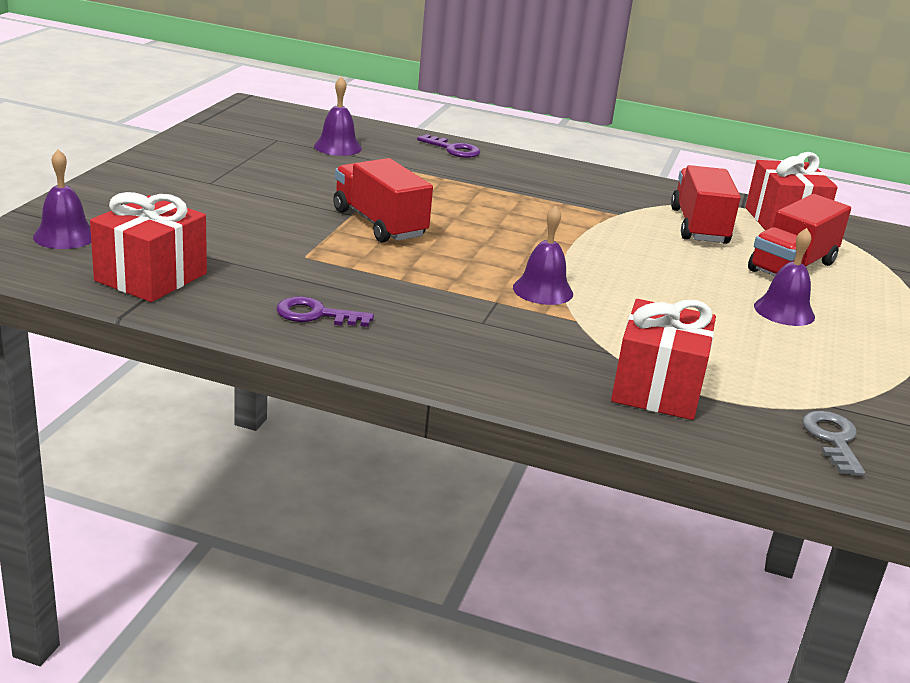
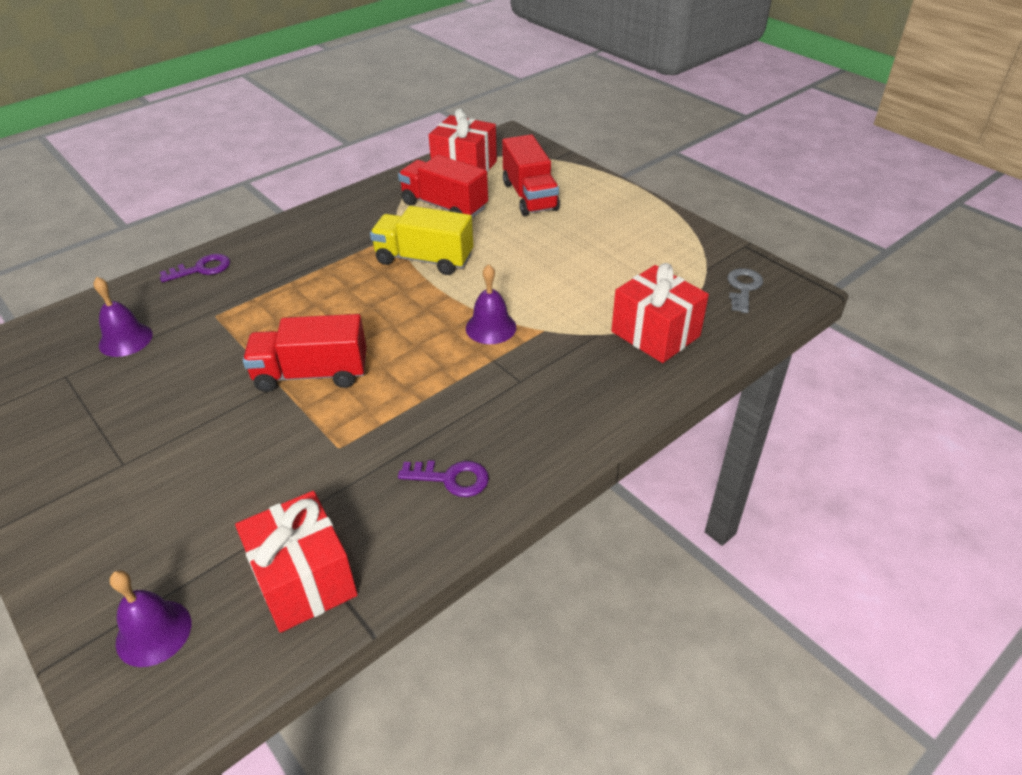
camera: 55 degrees left, 15 degrees up
purple key [277,296,374,327] -> purple key turned 120 degrees counterclockwise [398,460,489,497]
purple bell [754,228,815,326] -> none
grey key [803,411,865,476] -> grey key turned 75 degrees clockwise [727,268,763,313]
none -> yellow truck [370,206,473,275]

